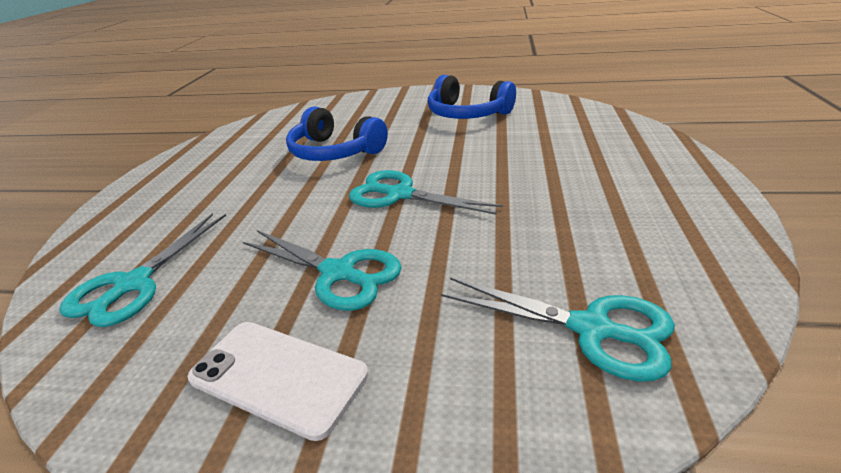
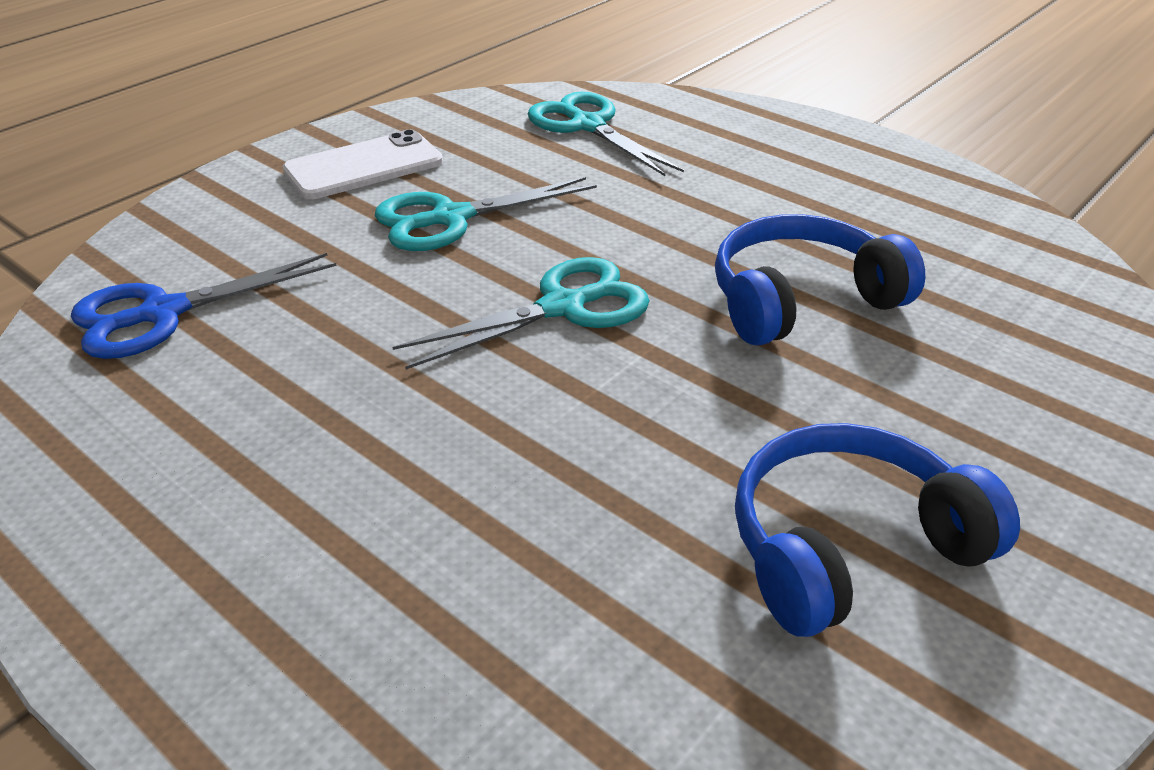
camera: 120 degrees right, 5 degrees up
turquoise scissors [441,278,675,382] -> blue scissors [71,253,337,359]

